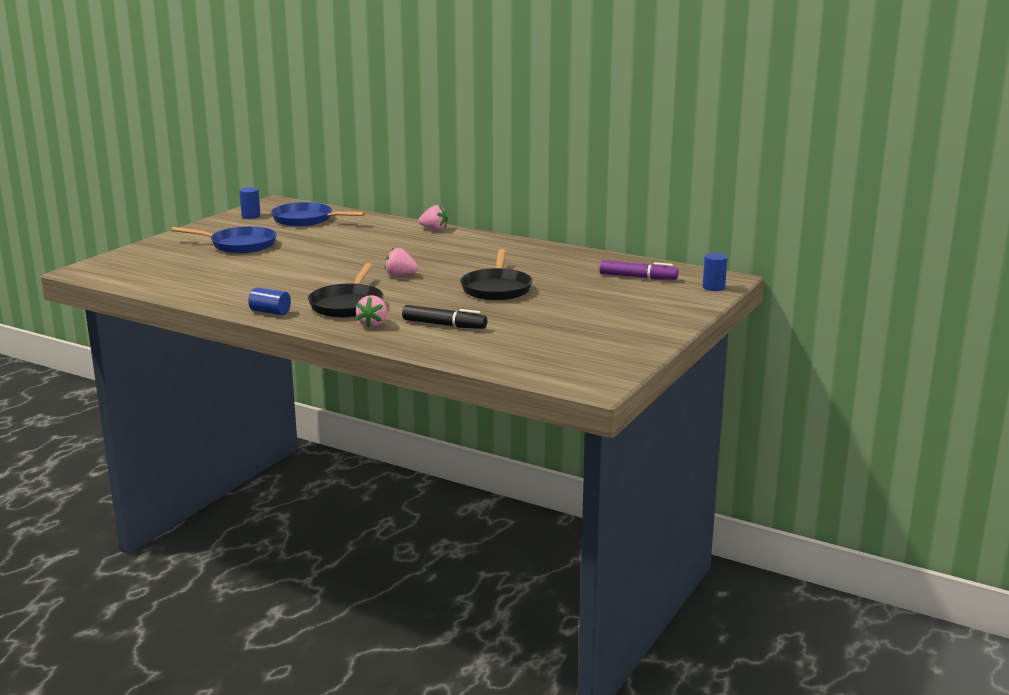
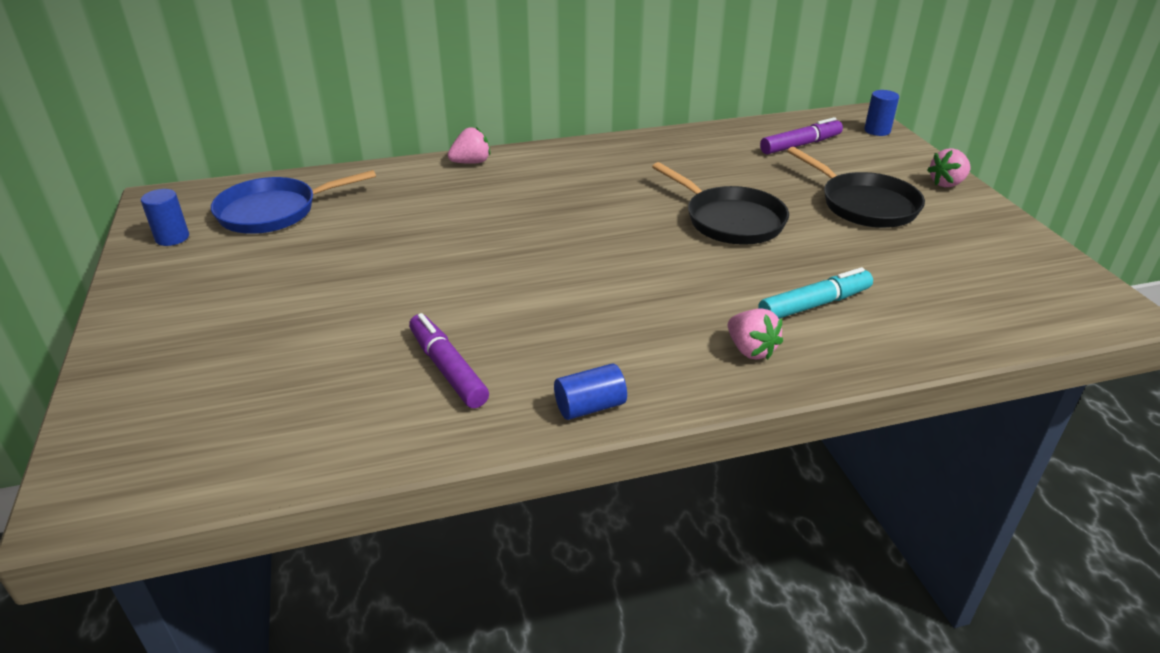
camera: 45 degrees left, 15 degrees up
blue pan [171,226,277,253] -> none
black pan [308,263,383,318] -> black pan moved to [787,147,925,228]
pink strawberry [385,247,418,276] -> pink strawberry moved to [927,148,971,187]
black marker [402,305,487,329] -> turquoise marker [758,267,873,319]
none -> purple marker [409,313,489,408]

